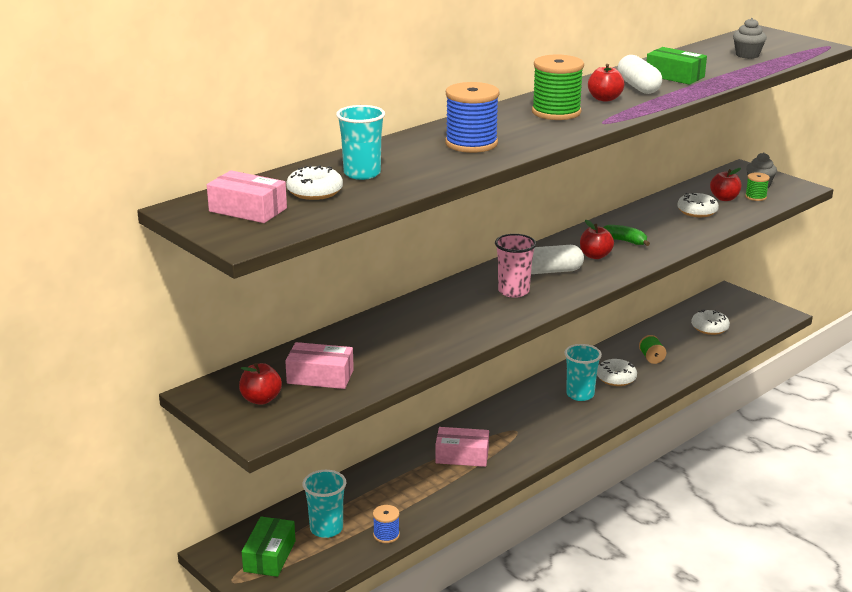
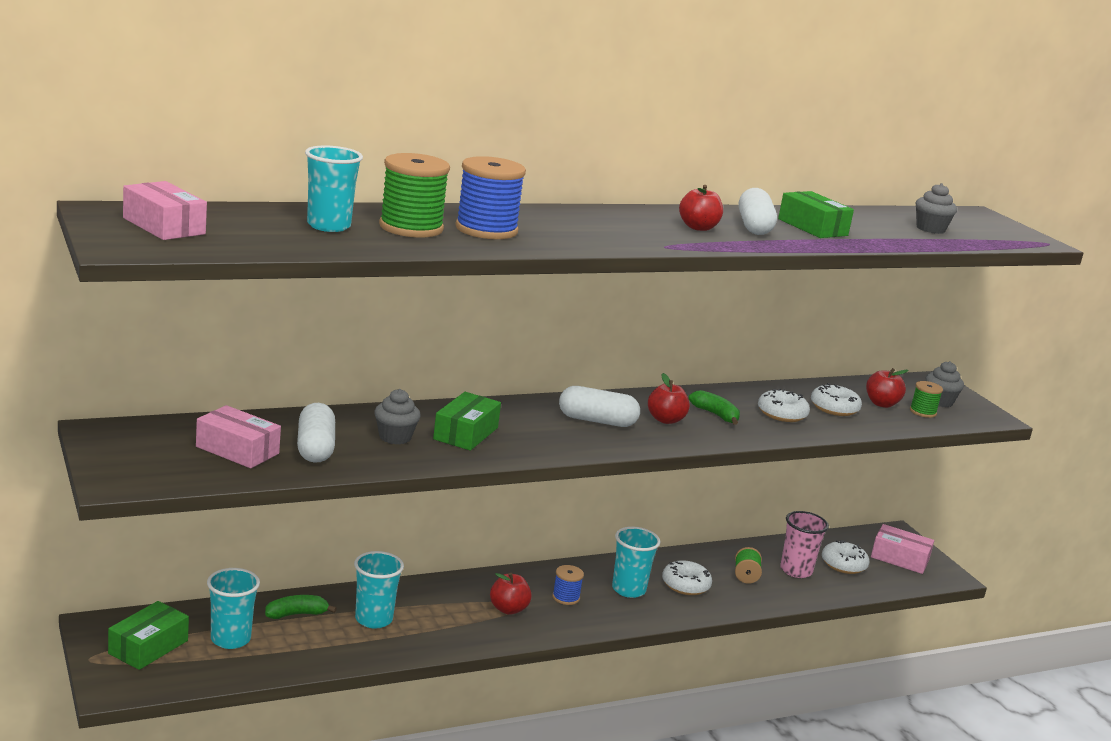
camera: 15 degrees right, 5 degrees down
red apple [239,363,282,405] -> red apple moved to [490,573,532,615]
white donut [286,165,343,200] -> white donut moved to [758,389,810,422]
blue spool [373,505,400,543] -> blue spool moved to [552,565,584,605]
pink box [435,427,489,467] -> pink box moved to [871,524,934,574]
pink cup [495,234,536,298] -> pink cup moved to [780,511,829,578]
green spool [532,55,584,120] -> green spool moved to [379,153,450,238]
none -> green banana [265,595,337,619]
none -> white capsule [297,403,335,463]
none -> turquoise cup [354,551,404,628]
none -> grey cupcake [375,389,421,444]
none -> green box [433,392,501,451]

